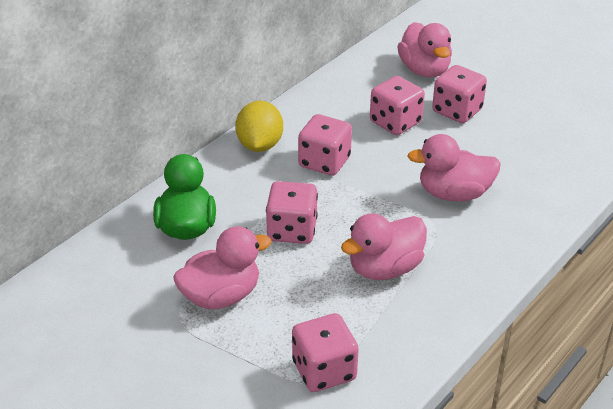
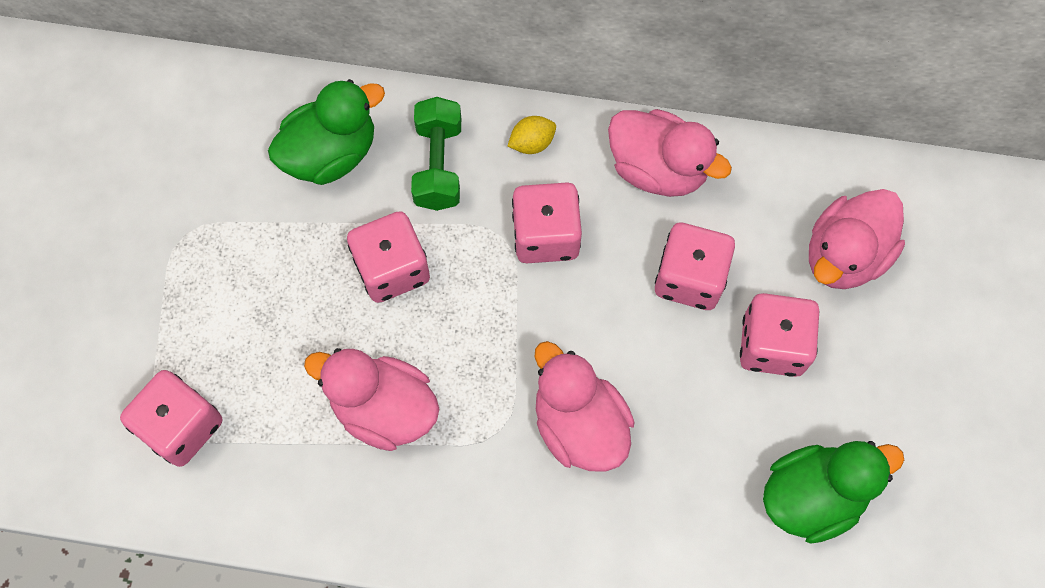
camera: 60 degrees right, 30 degrees up
pink duck [173,226,272,309] -> pink duck moved to [608,109,732,197]
yellow lemon [235,101,283,152] -> yellow lemon [508,116,556,154], size x0.53
none -> green dumbbell [411,97,461,211]
none -> green duck [763,441,904,544]

